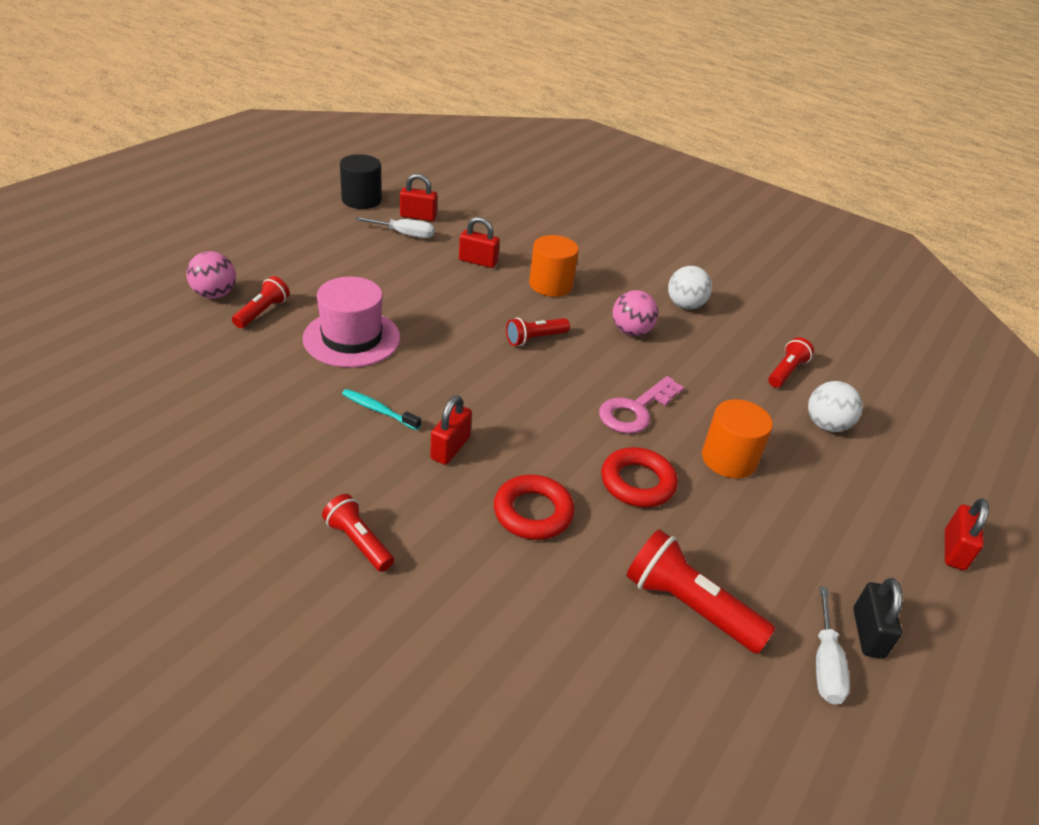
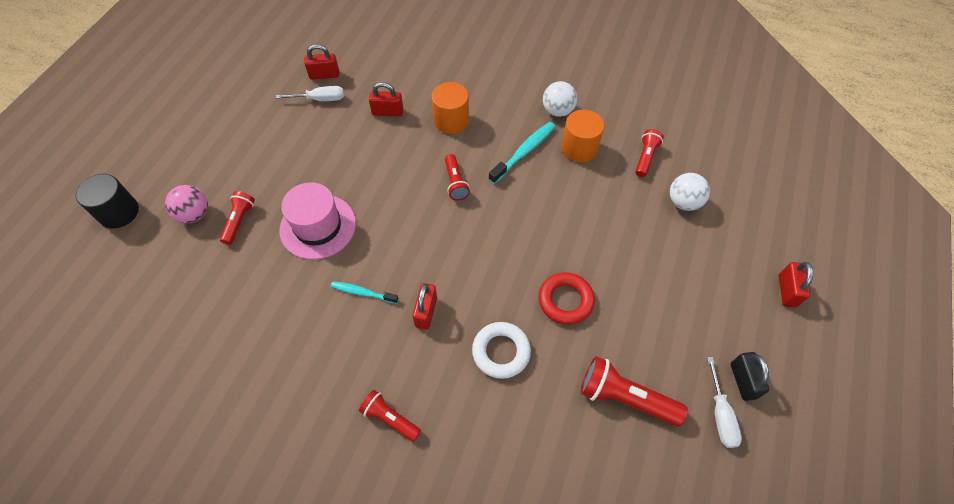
camera: 10 degrees left, 20 degrees up
black cylinder [340,154,382,209] -> black cylinder moved to [76,174,139,229]
red ring [494,475,575,540] -> white ring [472,322,531,379]
red flashlight [506,318,570,346] -> red flashlight turned 60 degrees counterclockwise [445,154,470,201]
pink key [599,376,684,434] -> none
pink ball [612,290,658,336] -> turquoise toothbrush [488,122,555,184]
orange cylinder [702,399,773,478] -> orange cylinder moved to [561,110,604,162]

